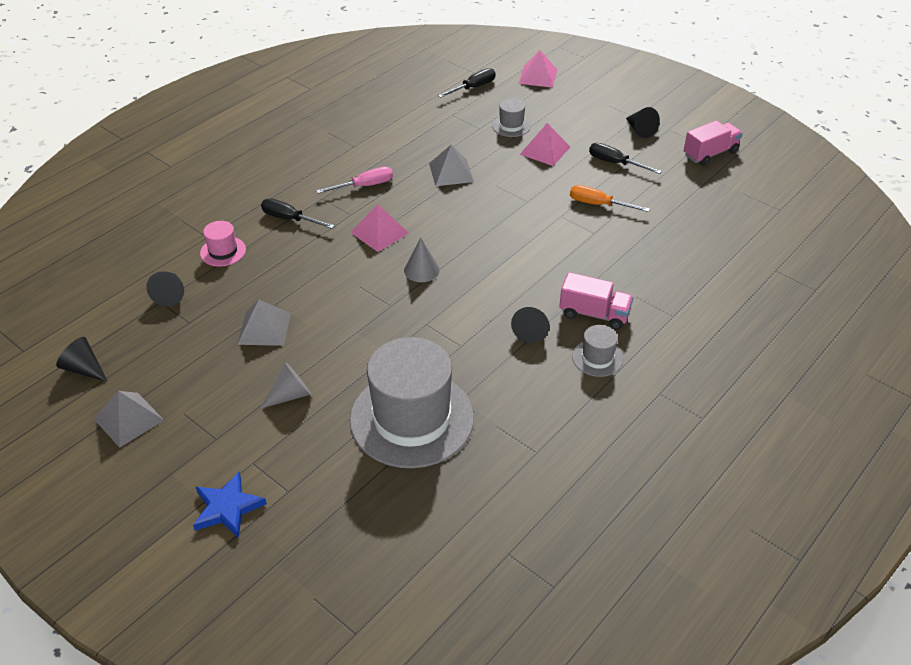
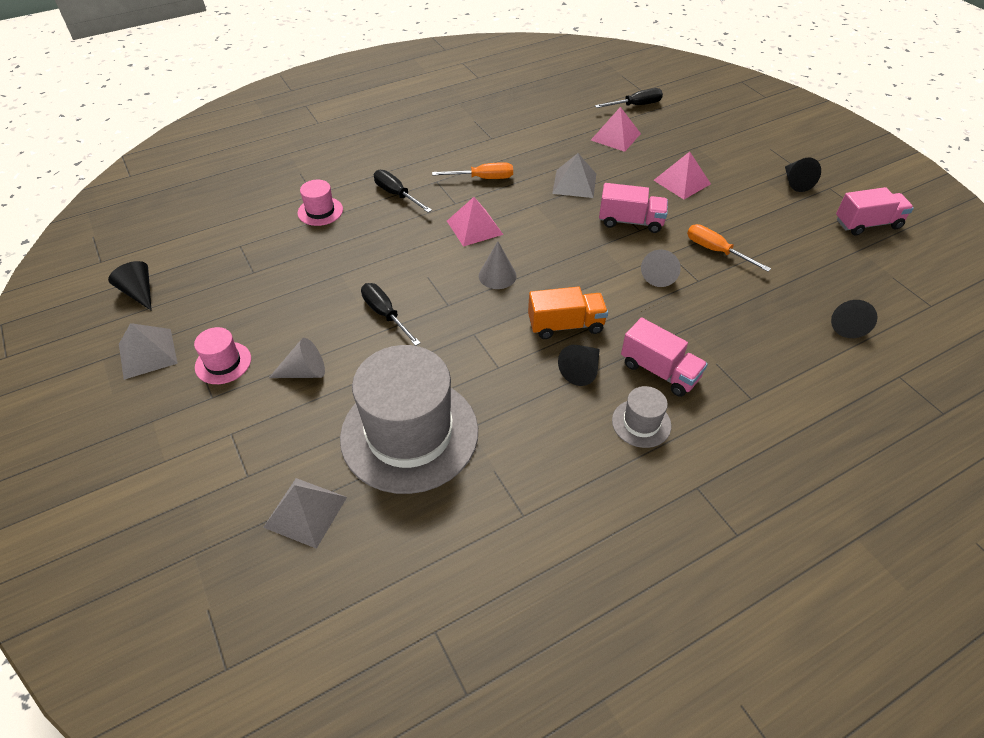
camera: 20 degrees right, 5 degrees up
black cone [146,271,184,306] -> black cone moved to [831,300,878,338]
blue star [193,472,267,538] -> none
grey pyramid [237,300,291,346] -> grey pyramid moved to [263,478,347,549]
pink screwdriver [316,167,393,194] -> orange screwdriver [432,162,513,179]
grey hat [492,98,531,137] -> none
pink pyramid [518,50,557,88] -> pink pyramid moved to [591,107,641,152]
black screwdriver [589,143,662,174] -> black screwdriver moved to [361,283,421,346]
none -> pink hat [194,327,251,384]
none -> orange truck [528,287,608,339]
none -> pink truck [599,183,668,233]
none -> grey cone [641,250,681,287]

